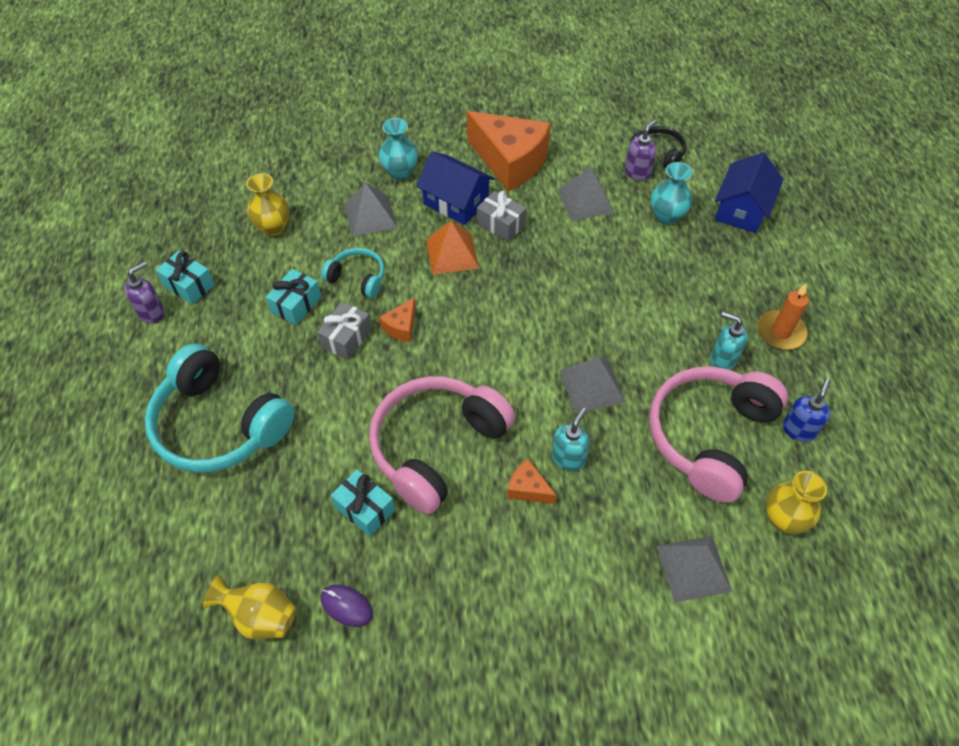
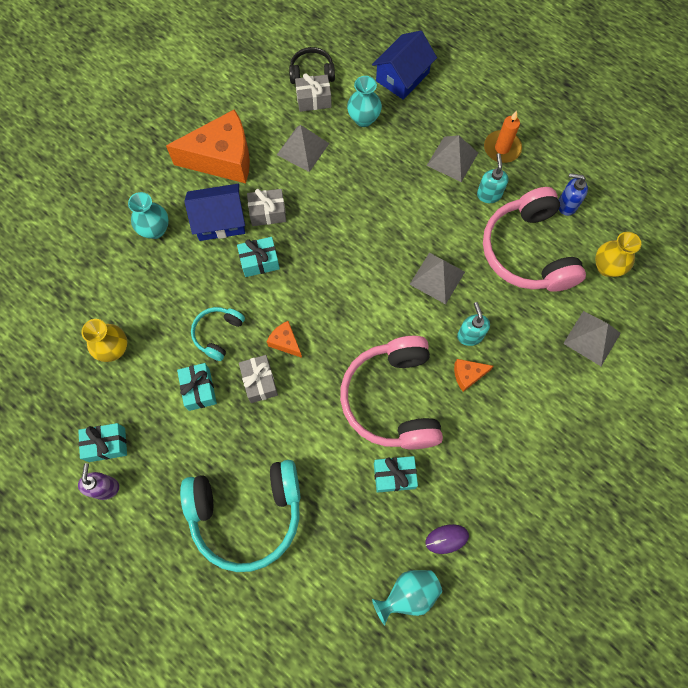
camera: 45 degrees left, 15 degrees up
yellow vase [203,575,296,639] -> turquoise vase [372,570,442,625]
turquoise headphones [321,248,385,298] -> turquoise headphones turned 45 degrees counterclockwise [191,307,245,361]
grey pyramid [344,182,397,237] -> grey pyramid moved to [427,135,478,182]
orange cheese [379,297,416,342] -> orange cheese turned 150 degrees clockwise [266,321,302,358]
orange pyramid [426,221,479,275] -> turquoise gift [237,237,280,277]
purple soap dispenser [625,120,657,181] -> grey gift [295,73,332,112]
turquoise soap dispenser [711,312,748,370] -> turquoise soap dispenser turned 105 degrees clockwise [477,154,509,203]
blue house [715,153,783,233] -> blue house turned 60 degrees clockwise [372,31,437,100]
blue soap dispenser [782,378,831,442] -> blue soap dispenser turned 60 degrees counterclockwise [558,173,588,216]

